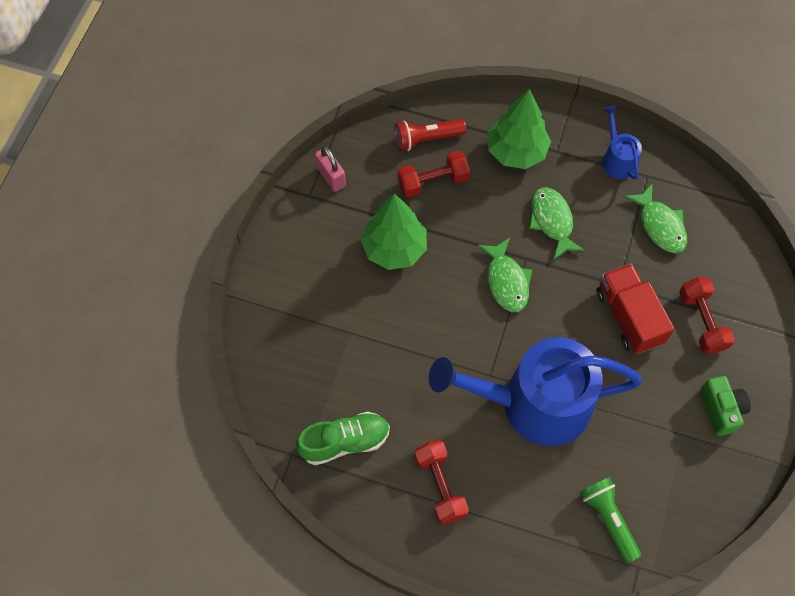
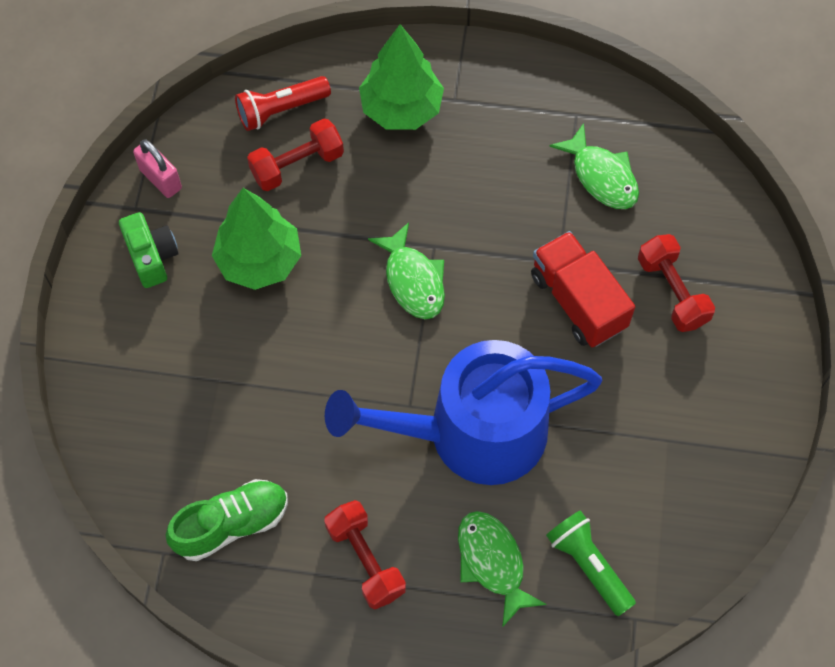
camera: 10 degrees left, 0 degrees up
green fish [529,187,585,260] -> green fish moved to [458,511,547,628]
blue watering can [602,106,642,180] -> none
green camera [700,376,751,436] -> green camera moved to [119,212,179,288]

